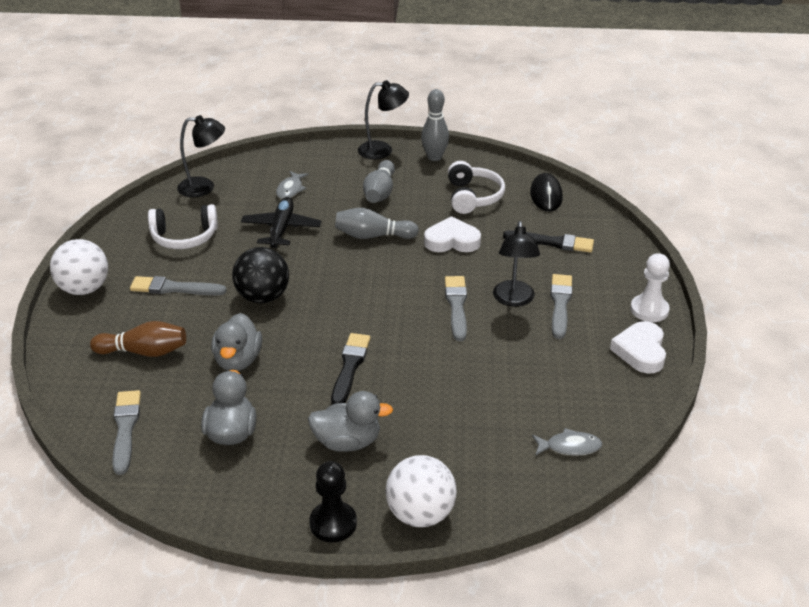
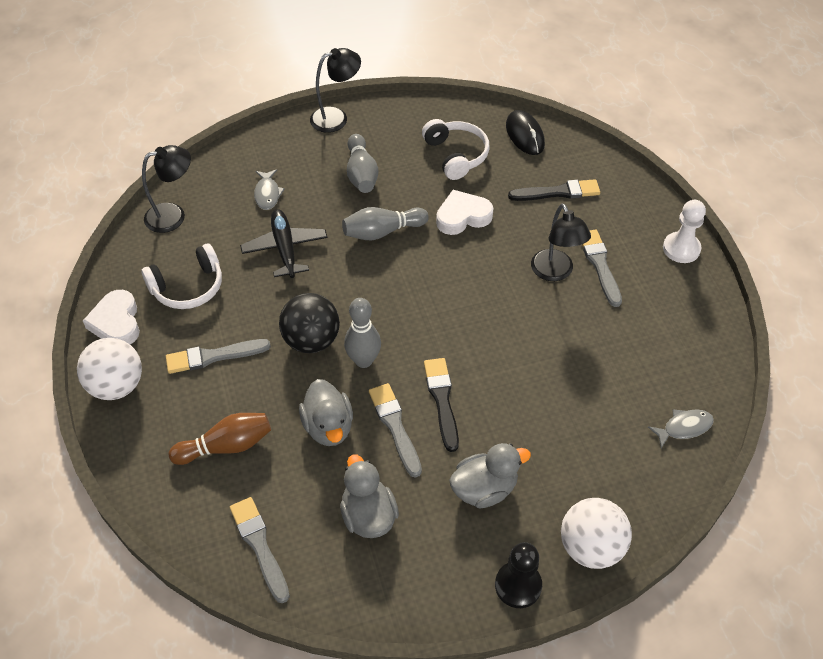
camera: 20 degrees left, 15 degrees up
grey bowling pin [421,89,449,161] -> grey bowling pin moved to [344,298,381,368]
grey brush [445,276,467,341] -> grey brush moved to [369,383,422,478]
white heart [610,321,666,374] -> white heart moved to [83,290,140,345]

